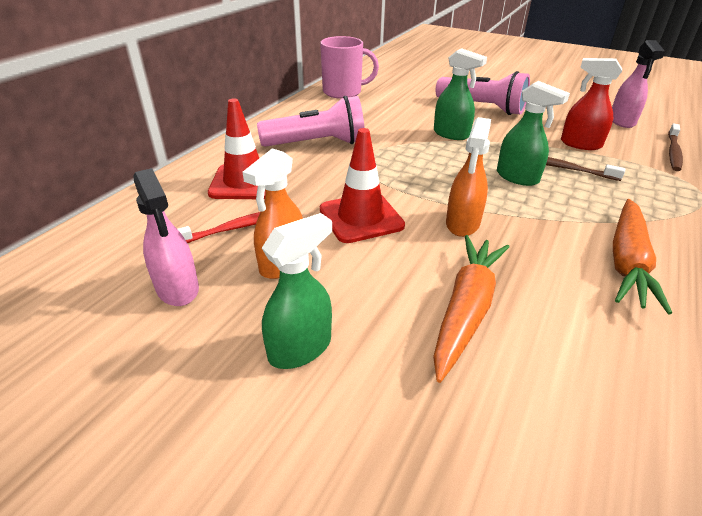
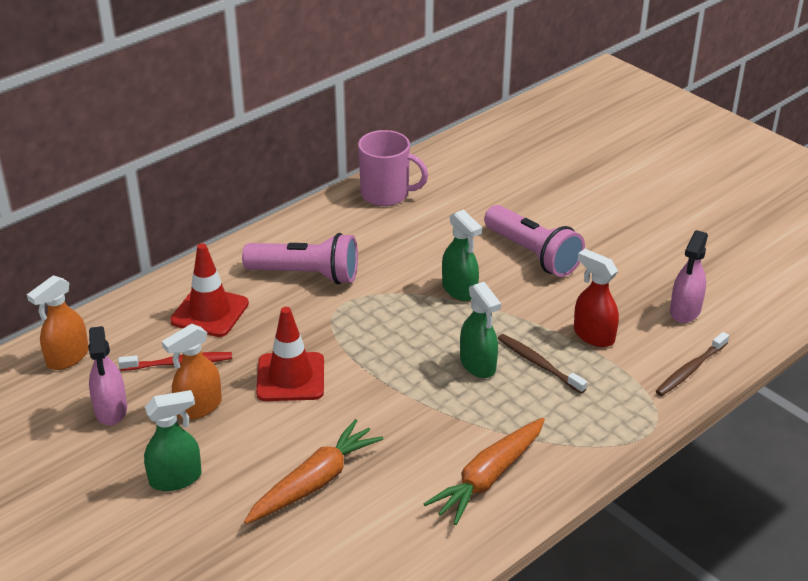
camera: 20 degrees right, 0 degrees up
orange spray bottle [446,117,491,237] -> orange spray bottle moved to [27,275,89,370]

